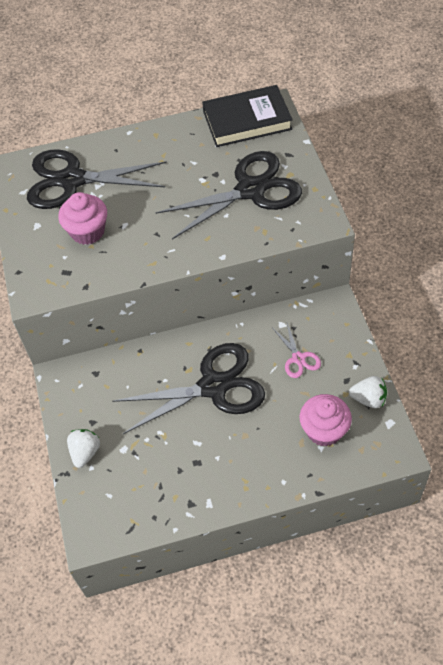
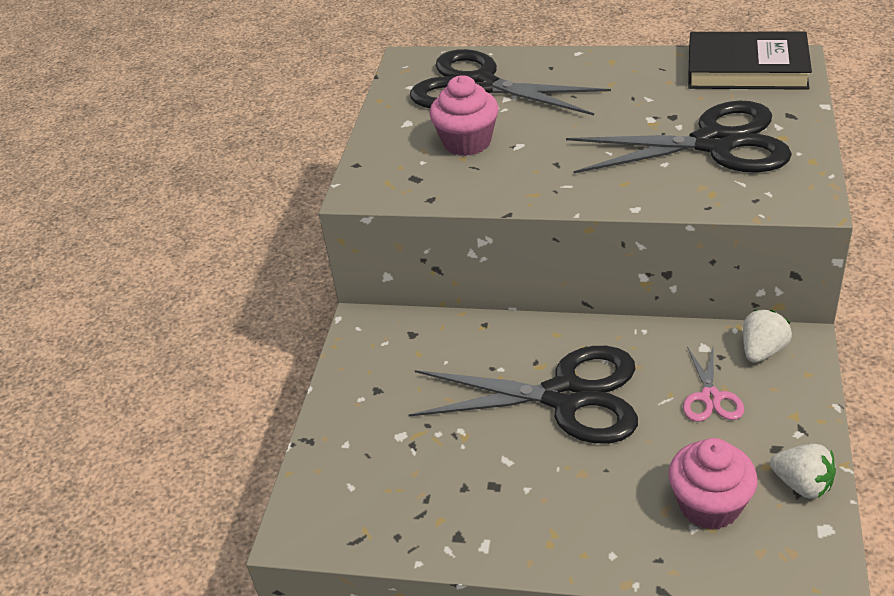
camera: 25 degrees right, 15 degrees down
white strawberry [67,429,100,468] -> white strawberry moved to [743,310,792,363]

